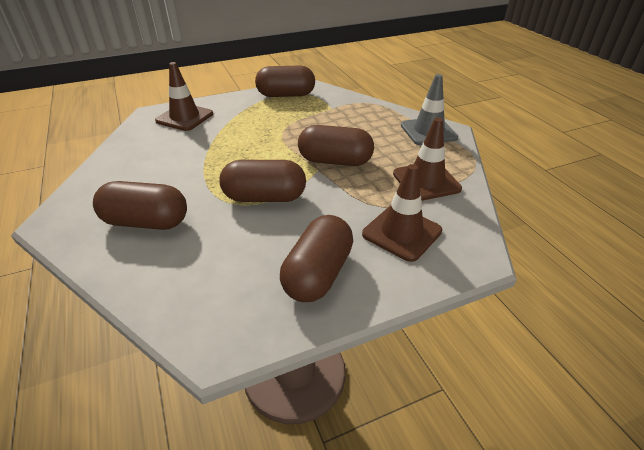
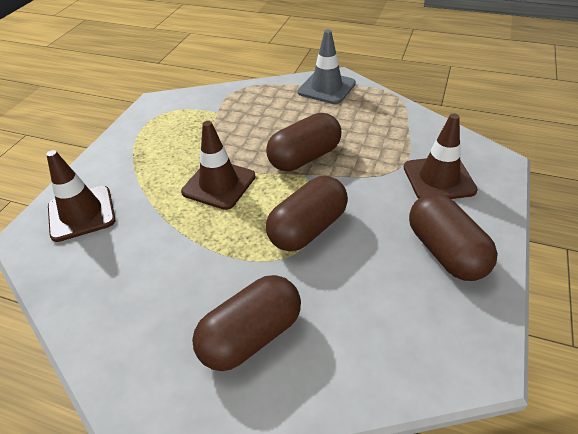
camera: 45 degrees left, 5 degrees up
brown capsule [255,66,315,97] -> none
brown traffic cone [393,118,462,201] -> brown traffic cone moved to [181,121,255,210]

